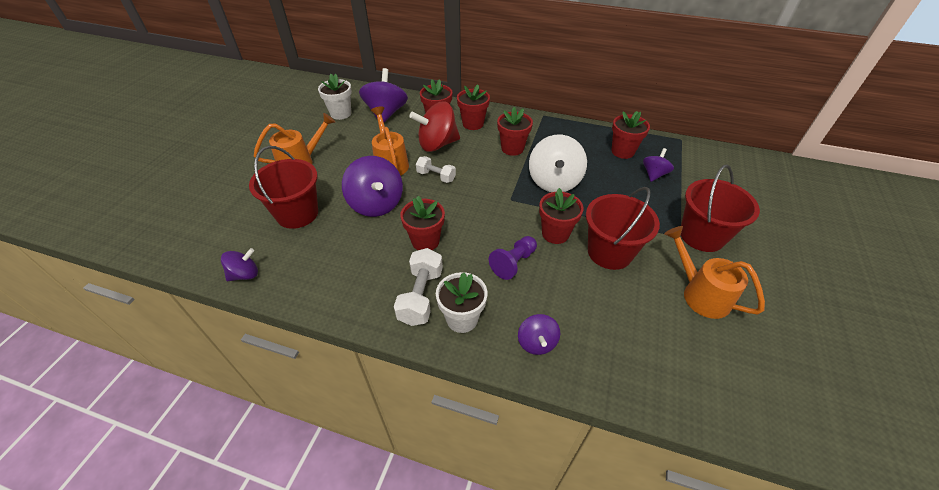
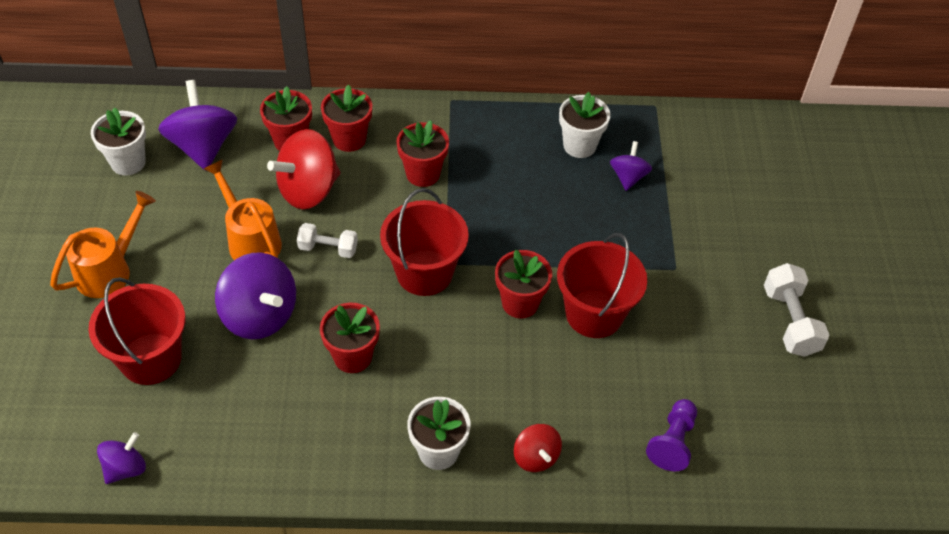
camera: 20 degrees left, 5 degrees up
white dumbbell [394,248,443,326] -> white dumbbell moved to [764,263,829,357]
purple pawn [489,236,537,280] -> purple pawn moved to [646,399,697,472]
purple spinning top [518,314,560,355] -> red spinning top [514,424,562,472]
white spinning top [529,134,587,192] -> none
red flower pot [612,111,650,159] -> white flower pot [559,92,610,158]
orange watering can [664,226,765,319] -> none
red bucket [681,164,760,252] -> red bucket moved to [380,188,469,296]

